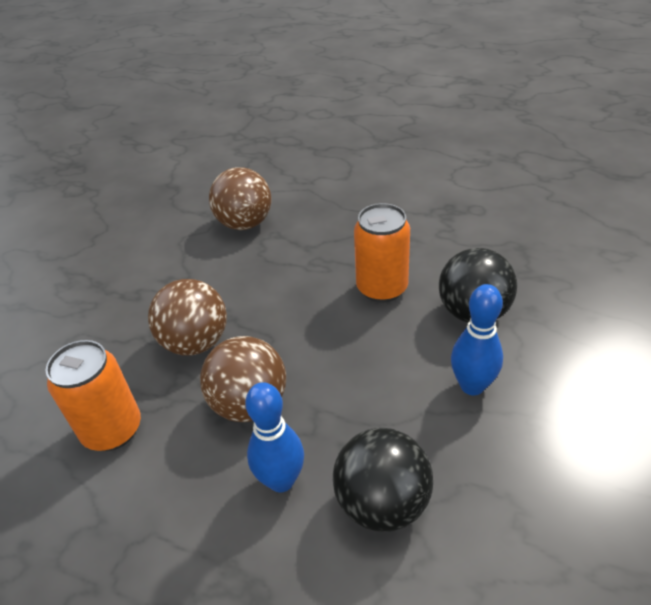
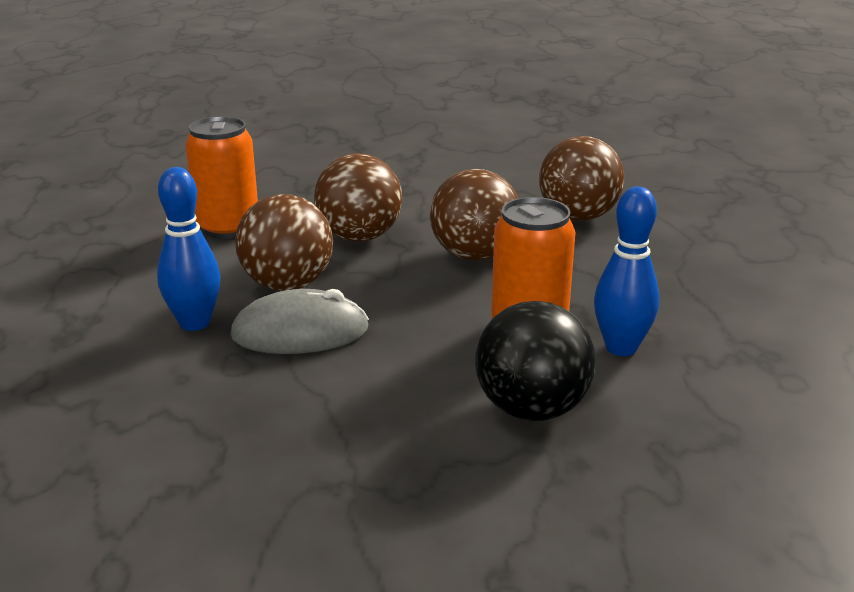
camera: 65 degrees right, 15 degrees down
black ball [333,428,433,532] -> none
blue bowling pin [451,284,503,395] -> blue bowling pin moved to [594,187,659,356]
none -> grey mouse [230,289,369,354]
none -> brown ball [430,169,518,261]

